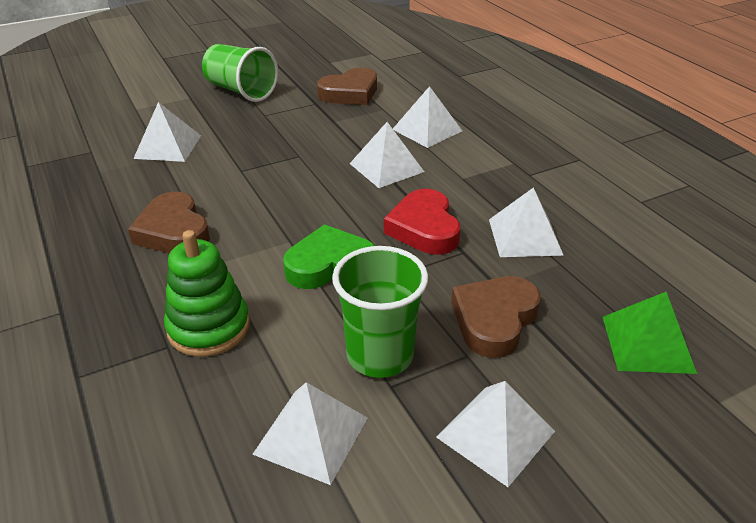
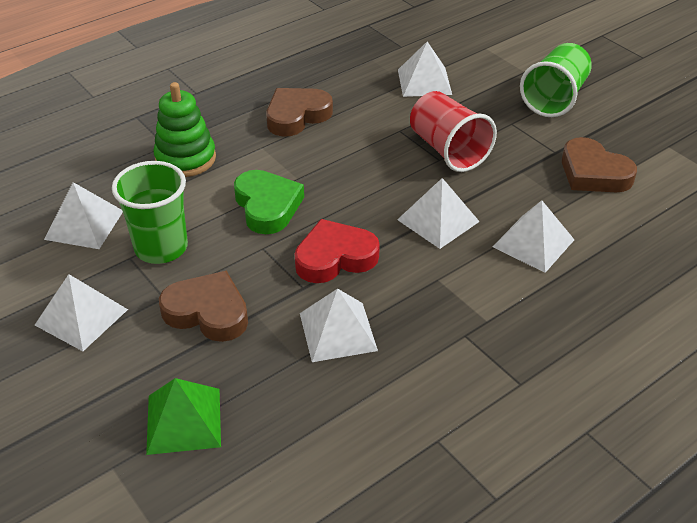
camera: 80 degrees right, 5 degrees up
none -> red cup [410,91,497,172]

